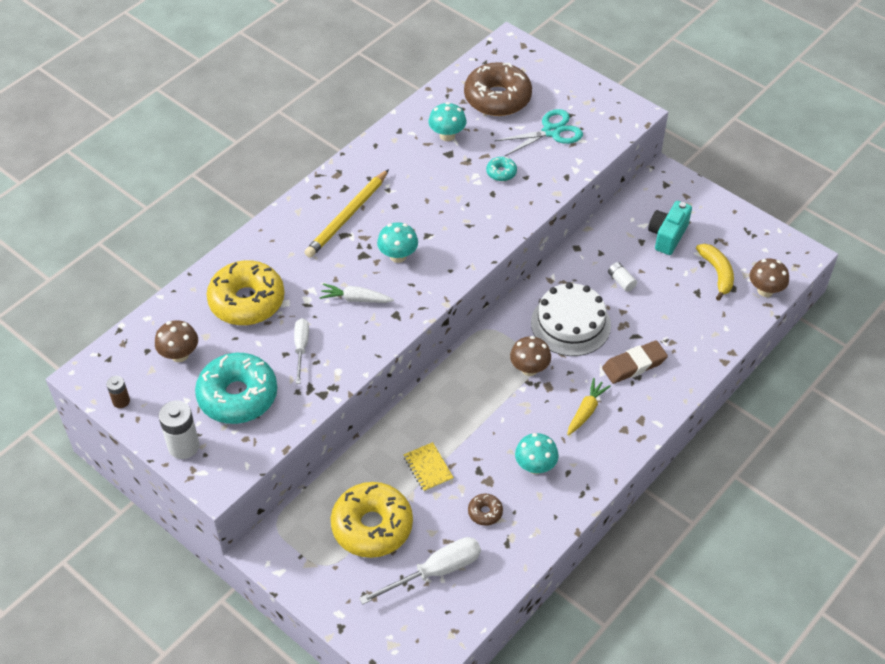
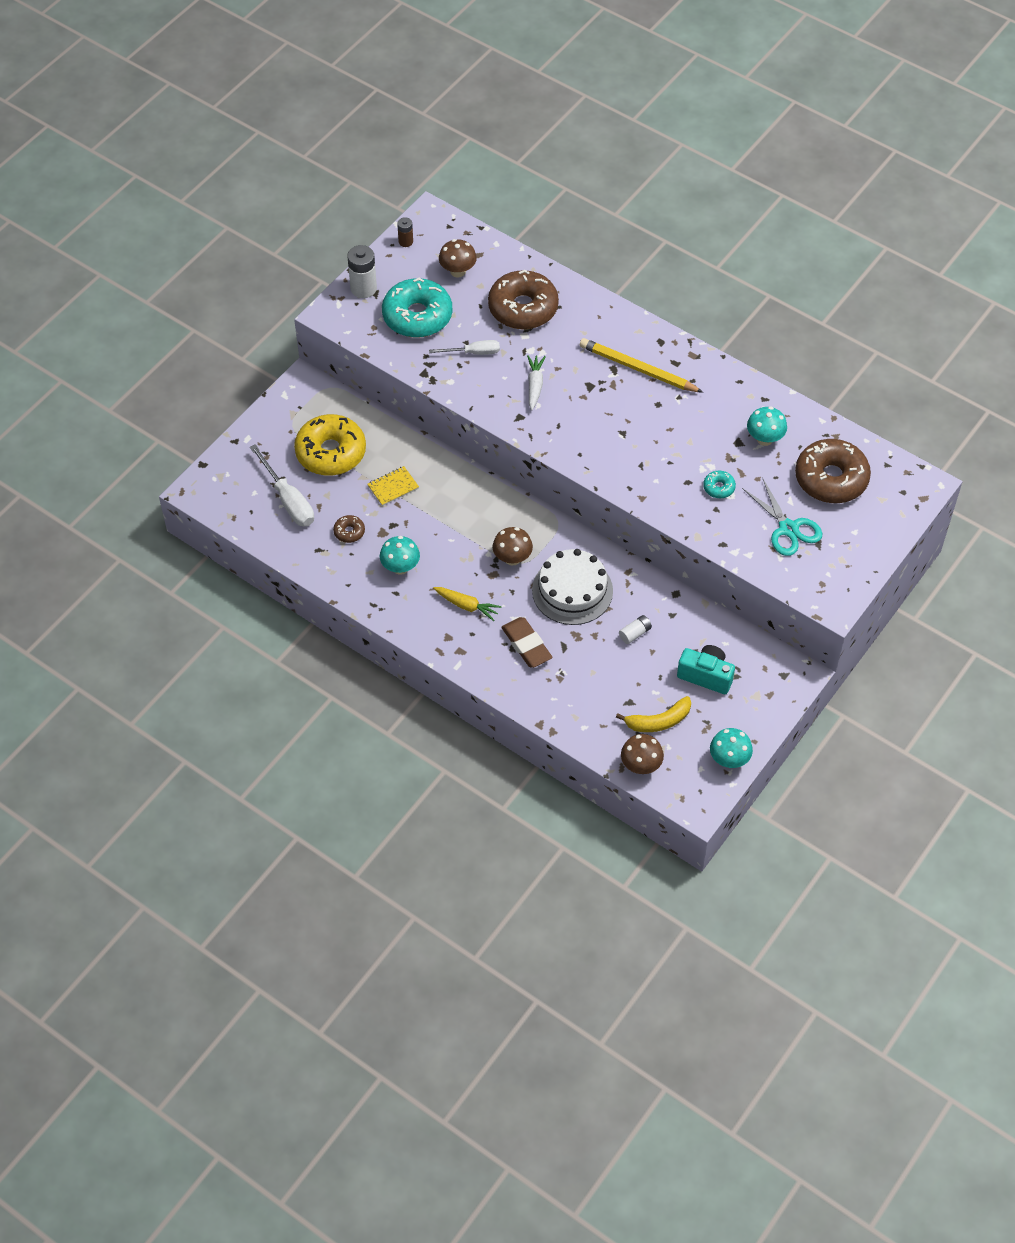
camera: 85 degrees right, 5 degrees up
yellow donut [207,260,285,325] -> brown donut [488,270,559,329]
turquoise mushroom [377,222,418,263] -> turquoise mushroom moved to [710,728,753,768]

